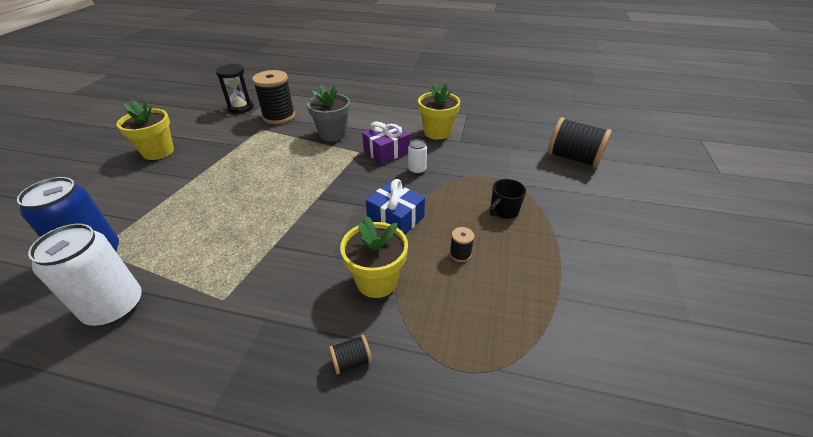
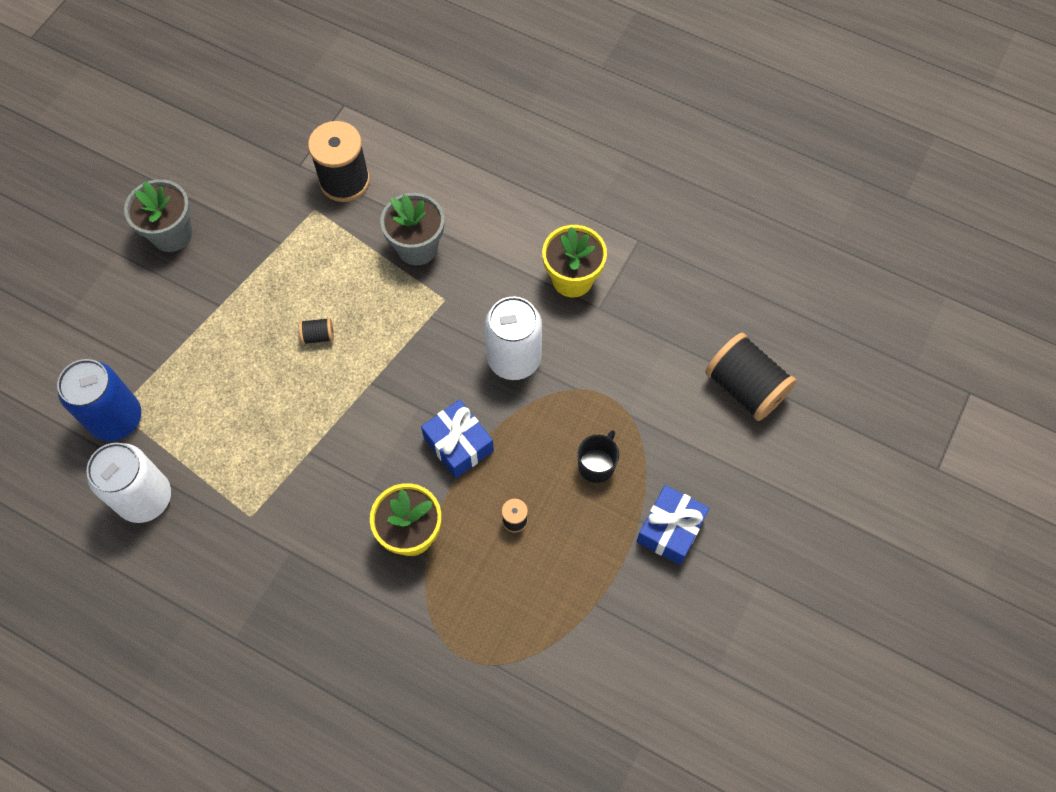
camera: 15 degrees right, 25 degrees up
yellow flower pot [117,100,174,160] -> grey flower pot [124,179,192,252]
black hourglass [216,64,254,114] -> none
black spool [329,335,372,375] -> black spool moved to [299,318,334,345]
purple gift [362,122,410,164] -> none
white can [408,139,427,174] -> white can [485,297,542,380], size x2.10
black mug [490,179,526,219] -> black mug turned 150 degrees clockwise [578,430,619,483]
none -> blue gift [637,485,710,565]

